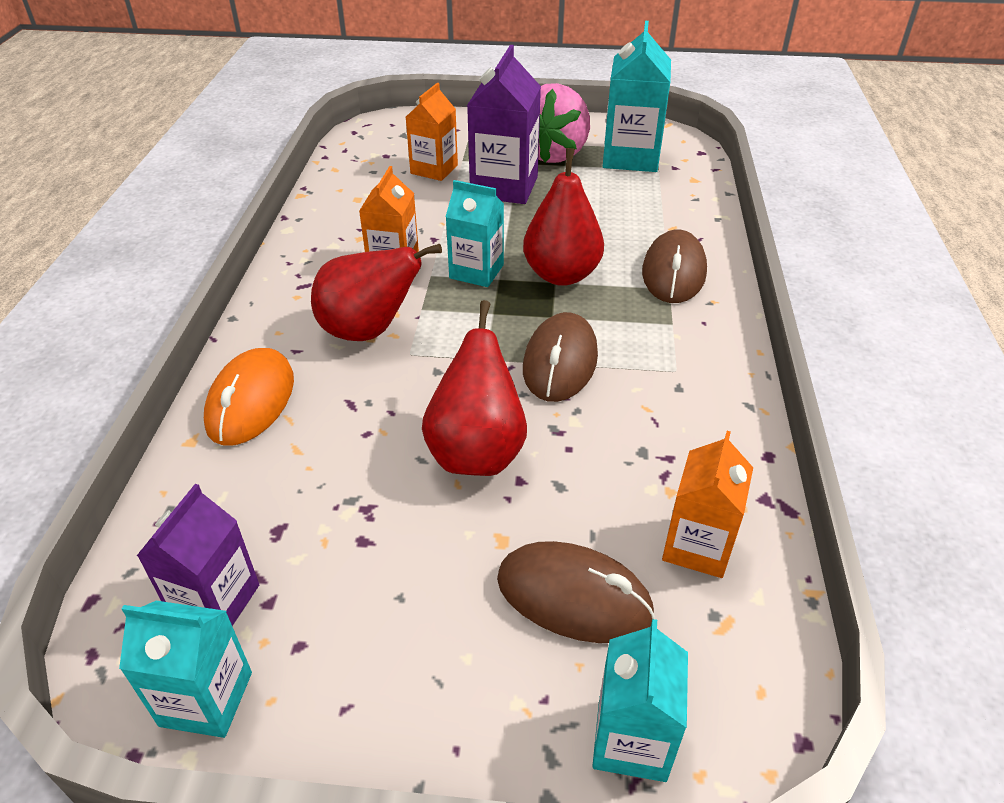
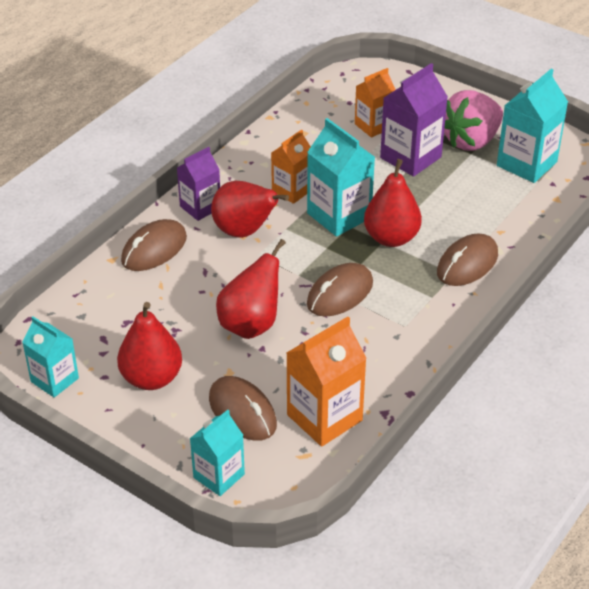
camera: 30 degrees right, 0 degrees up
purple carton [137,484,259,626] -> purple carton moved to [177,147,220,221]
orange mouse [204,348,294,446] -> brown mouse [121,219,187,271]
turquoise carton [446,180,504,287] -> turquoise carton [307,118,375,237], size x1.54
orange carton [662,431,753,578] -> orange carton [287,316,367,446], size x1.54
none -> red pear [117,302,182,390]

